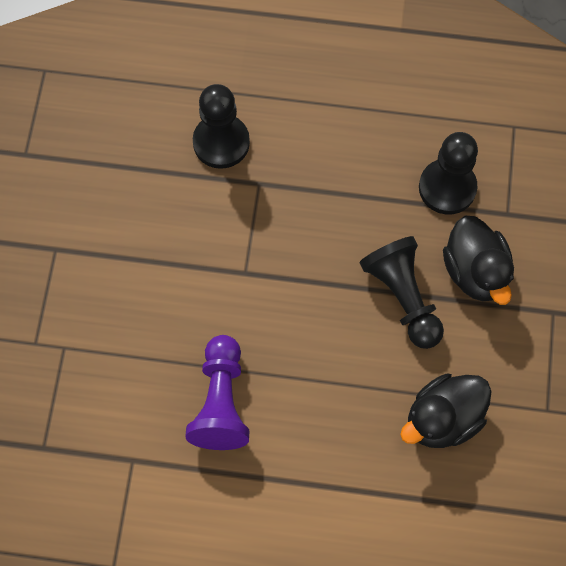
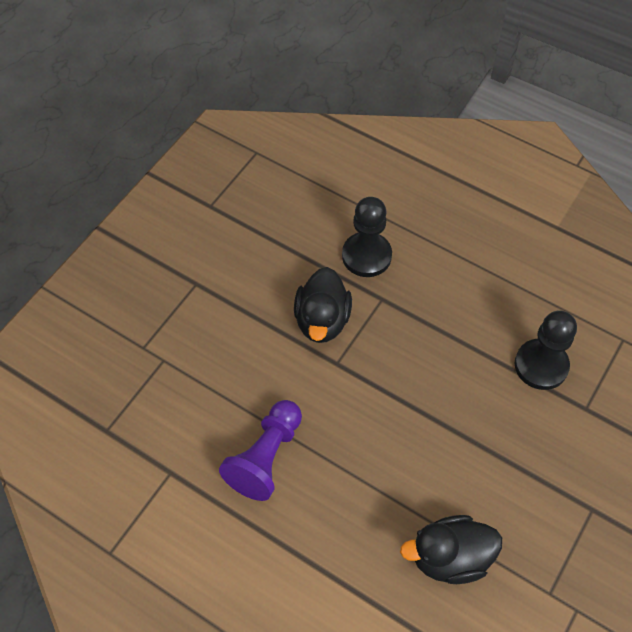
camera: 25 degrees right, 10 degrees down
black pawn [359,236,444,349] -> none
black duck [443,216,514,305] -> black duck moved to [294,267,352,343]

